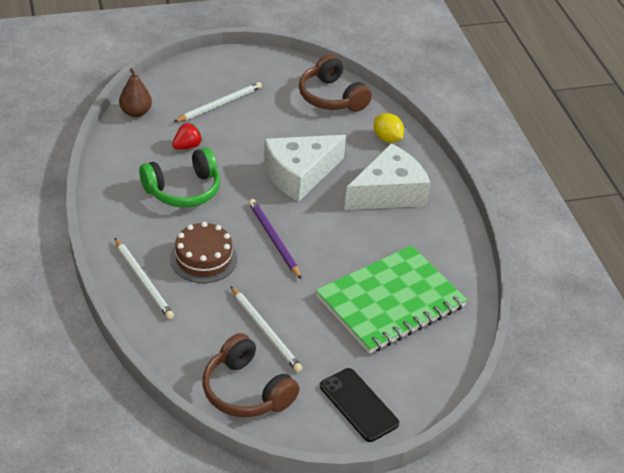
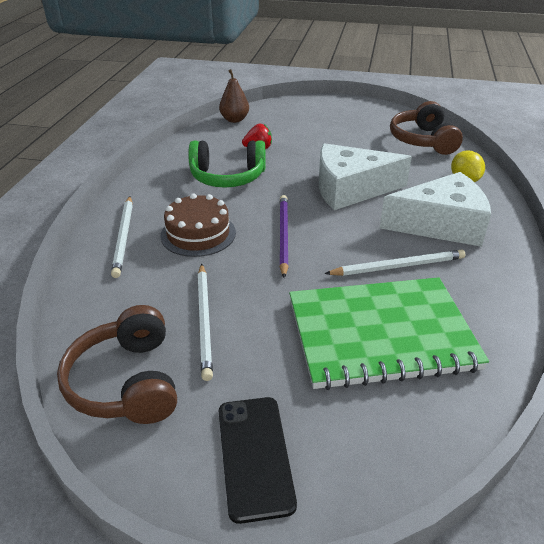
camera: 30 degrees right, 5 degrees down
white pencil [174,82,262,122] -> white pencil moved to [324,250,465,276]

